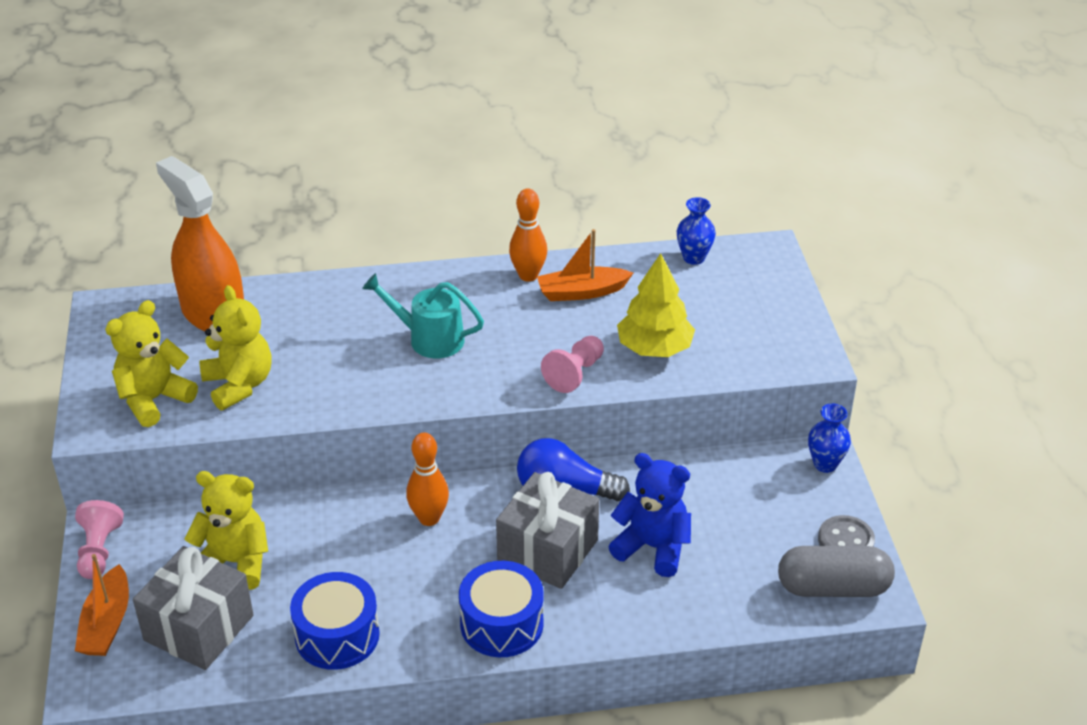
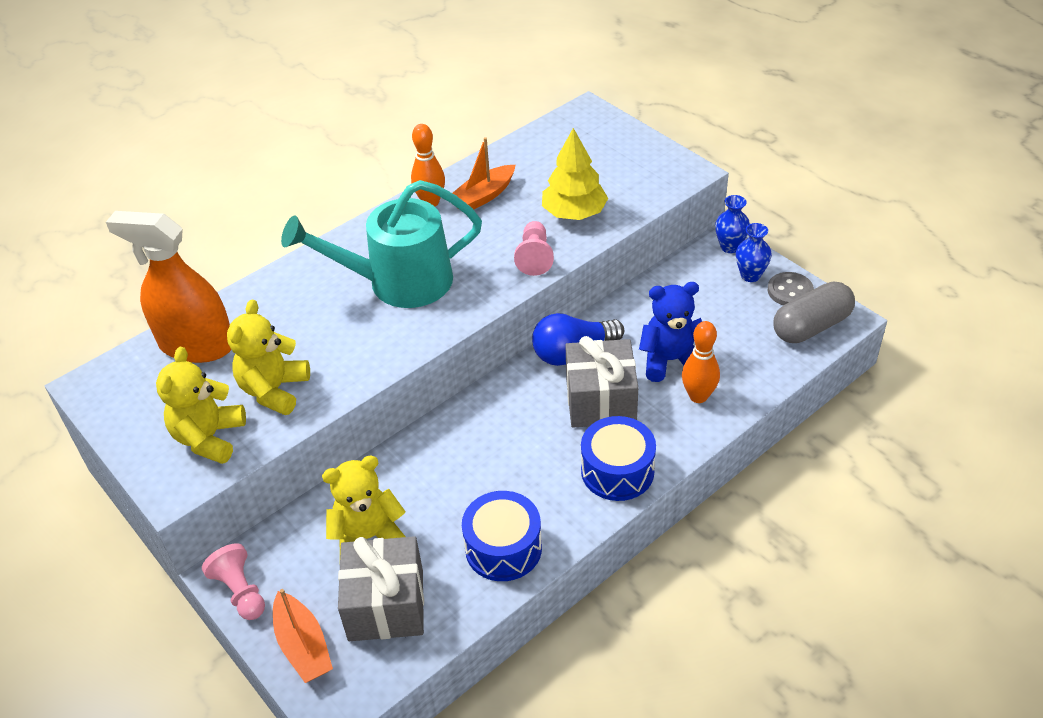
camera: 30 degrees left, 5 degrees up
yellow teddy bear [199,285,272,410] -> yellow teddy bear turned 105 degrees counterclockwise [227,299,310,415]
turquoise watering can [362,273,484,358] -> turquoise watering can [281,180,482,308], size x1.69
orange bowling pin [406,433,449,526] -> orange bowling pin moved to [682,321,720,403]
blue vase [677,197,716,265] -> blue vase moved to [736,223,772,282]

